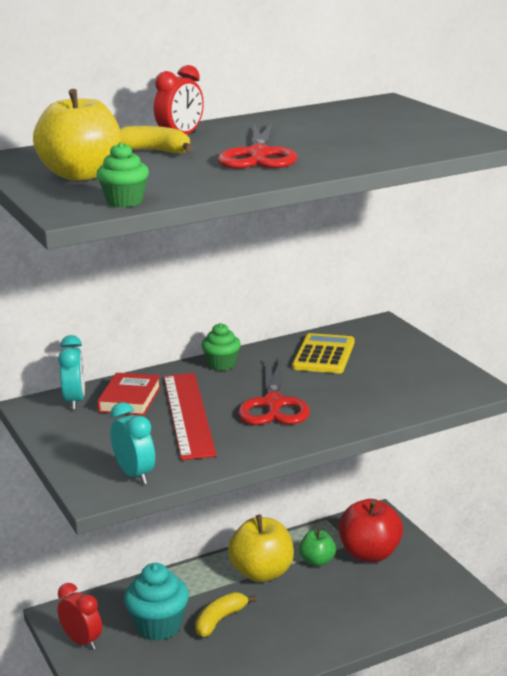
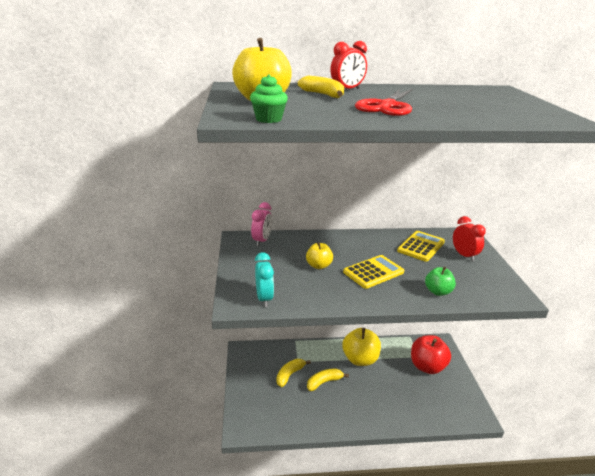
camera: 20 degrees right, 5 degrees up
red clock [57,583,102,650] -> red clock moved to [453,216,486,261]
turquoise clock [58,335,85,410] -> pink clock [251,202,272,246]
red book [97,373,161,416] -> none
turquoise cupcake [124,563,189,641] -> yellow banana [276,359,311,387]
red ruler [164,373,217,460] -> yellow apple [306,242,333,269]
green cupcake [201,323,241,371] -> none
red scissors [238,356,310,425] -> yellow calculator [343,255,404,289]
green apple [299,529,336,566] -> green apple moved to [425,267,456,296]

